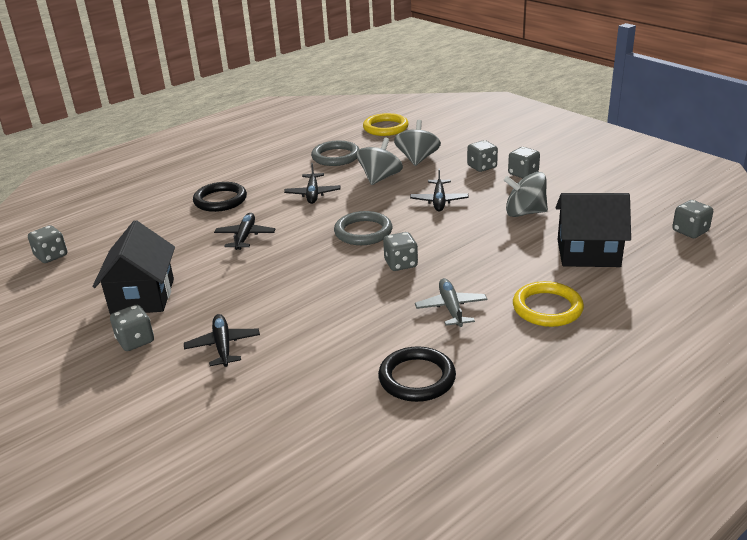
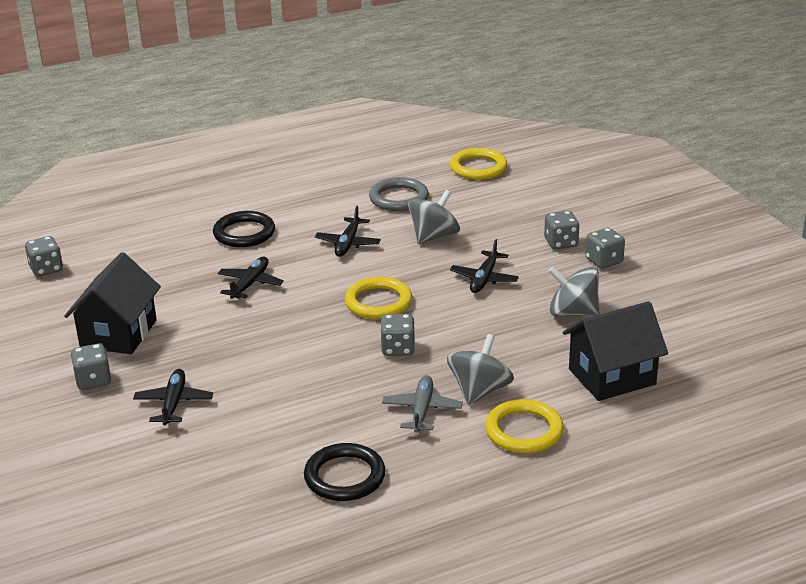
camera: 15 degrees right, 0 degrees up
grey ring [334,211,393,245] -> yellow ring [345,277,412,319]
grey spinning top [394,120,441,166] -> grey spinning top moved to [447,334,514,405]
black house [555,193,631,267] -> black house turned 45 degrees counterclockwise [563,301,668,401]
grey dice [672,200,713,238] -> none

